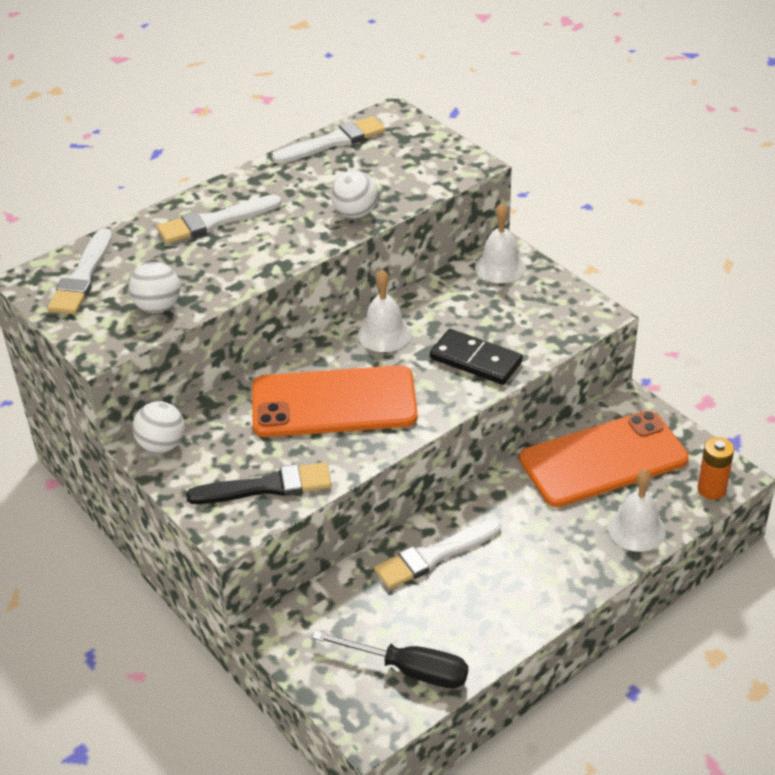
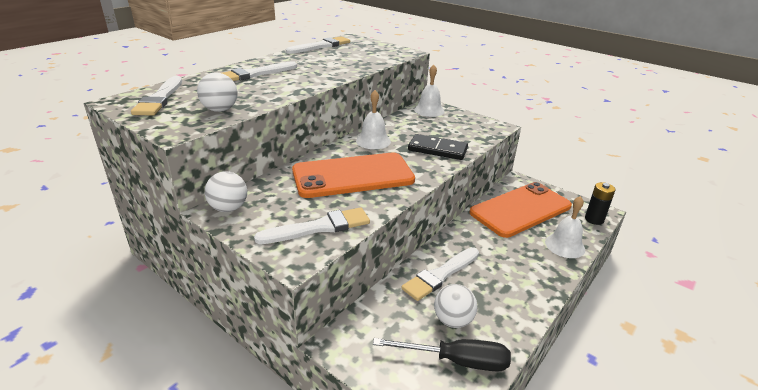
camera: 15 degrees left, 10 degrees down
black brush [186,462,332,504] -> white brush [254,207,370,244]
white ball [331,170,378,218] -> white ball moved to [434,284,477,328]
orange battery [697,437,734,500] -> black battery [585,182,615,225]

